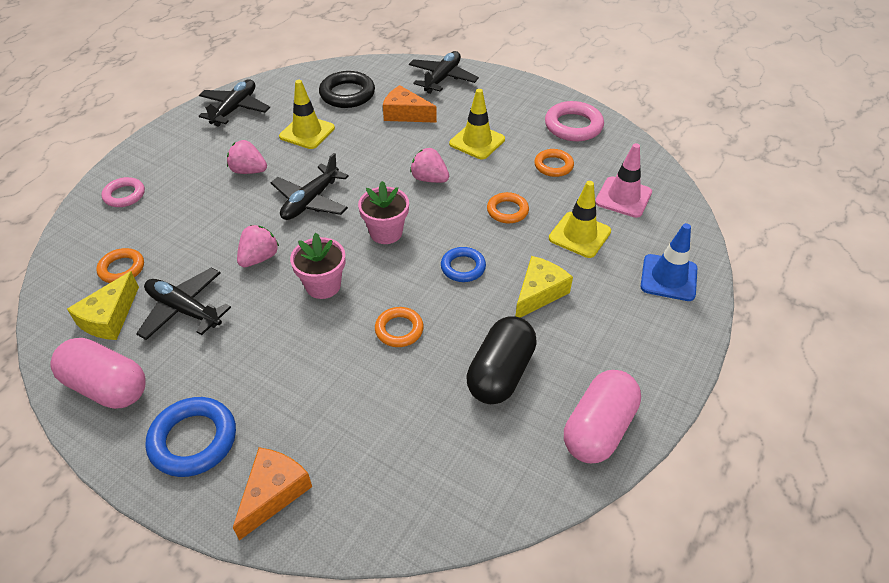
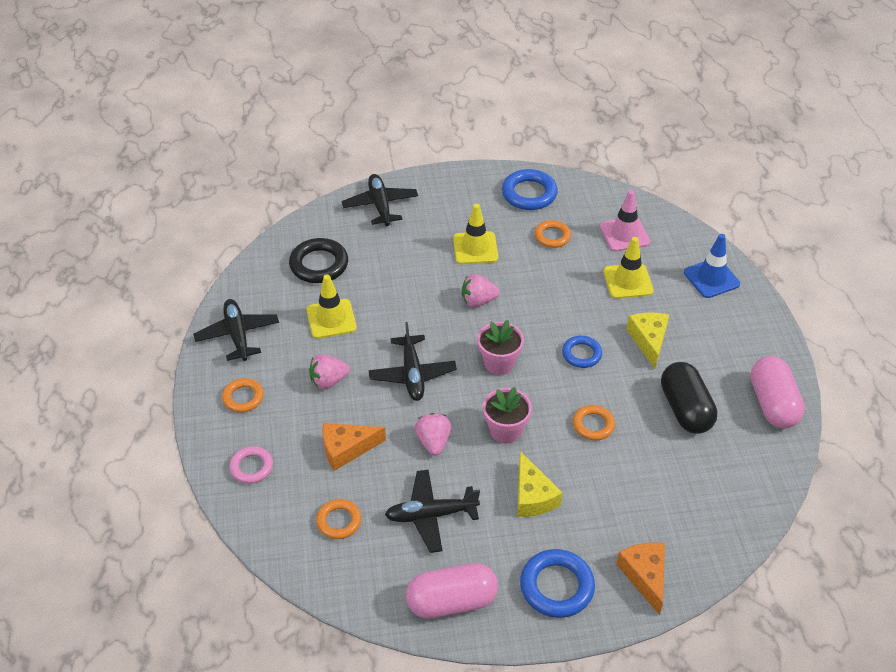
camera: 40 degrees left, 0 degrees up
yellow cheese [67,271,139,340] -> yellow cheese moved to [517,451,562,517]
orange cheese [383,85,437,123] -> orange cheese moved to [322,423,386,471]
orange ring [487,192,529,223] -> orange ring moved to [222,378,264,413]
pink ring [545,101,604,141] -> blue ring [502,169,558,210]

